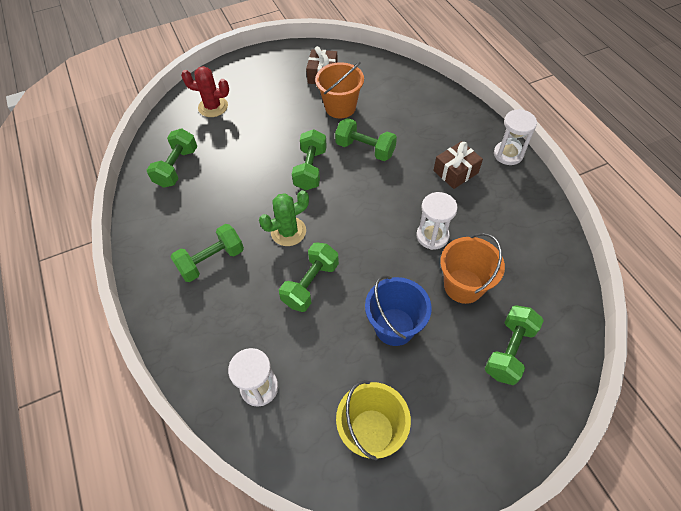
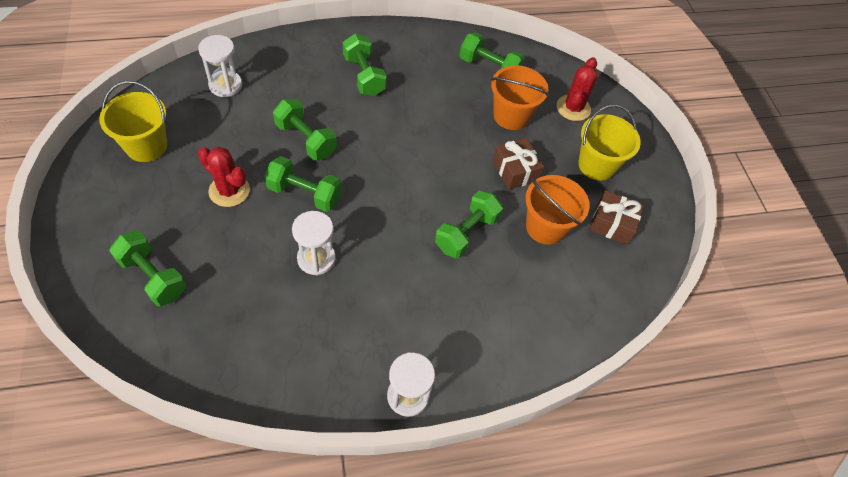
camera: 95 degrees right, 0 degrees up
green cactus [259,190,309,246] -> none
green dumbbell [292,129,327,190] -> green dumbbell moved to [264,156,342,212]
blue bucket [365,275,432,346] -> red cactus [198,147,250,207]
brown gift [434,141,483,189] -> brown gift moved to [493,138,544,190]
orange bucket [440,233,505,304] -> orange bucket moved to [491,65,549,130]
none -> yellow bucket [578,104,641,181]

